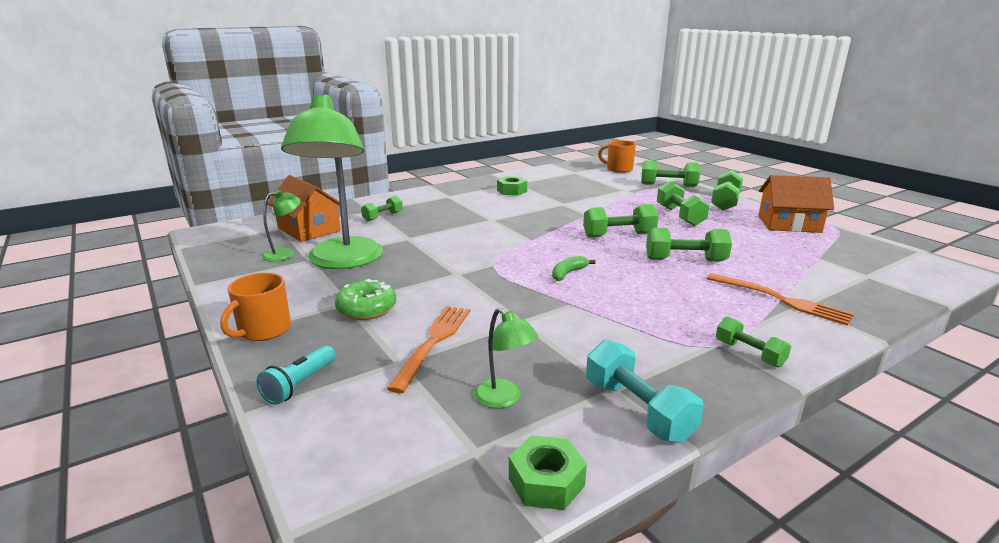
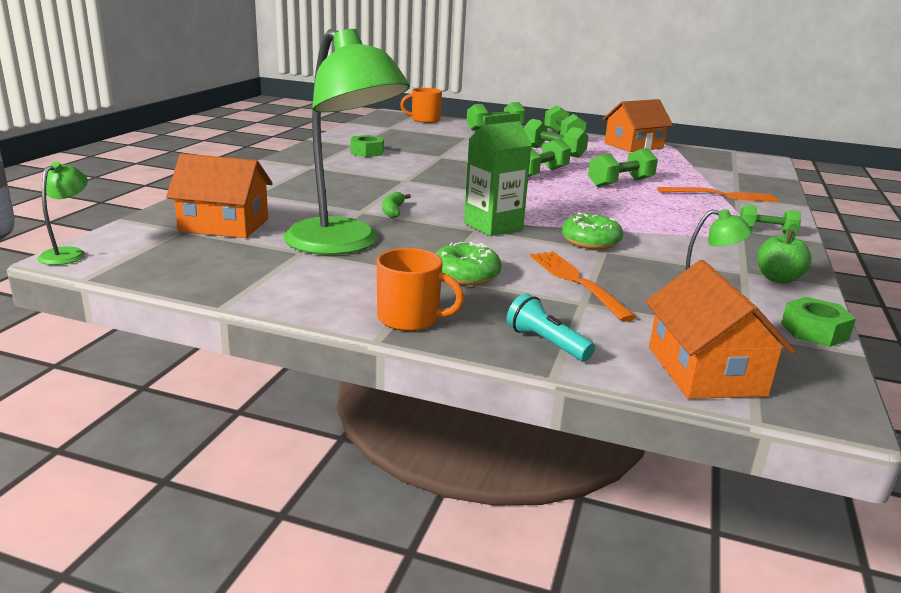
camera: 40 degrees left, 0 degrees up
orange mug [220,273,291,341] -> orange mug turned 60 degrees counterclockwise [377,248,464,331]
turquoise flashlight [257,346,335,405] -> turquoise flashlight turned 150 degrees clockwise [507,293,595,361]
green lamp [262,190,301,262] -> green lamp moved to [37,162,88,265]
green dumbbell [361,195,403,221] -> none
green banana [552,256,596,281] -> green banana moved to [382,192,411,218]
turquoise dumbbell [586,339,704,443] -> green apple [757,224,811,283]
none -> green carton [464,113,532,236]
none -> green donut [562,212,623,249]
none -> orange house [646,260,796,399]

